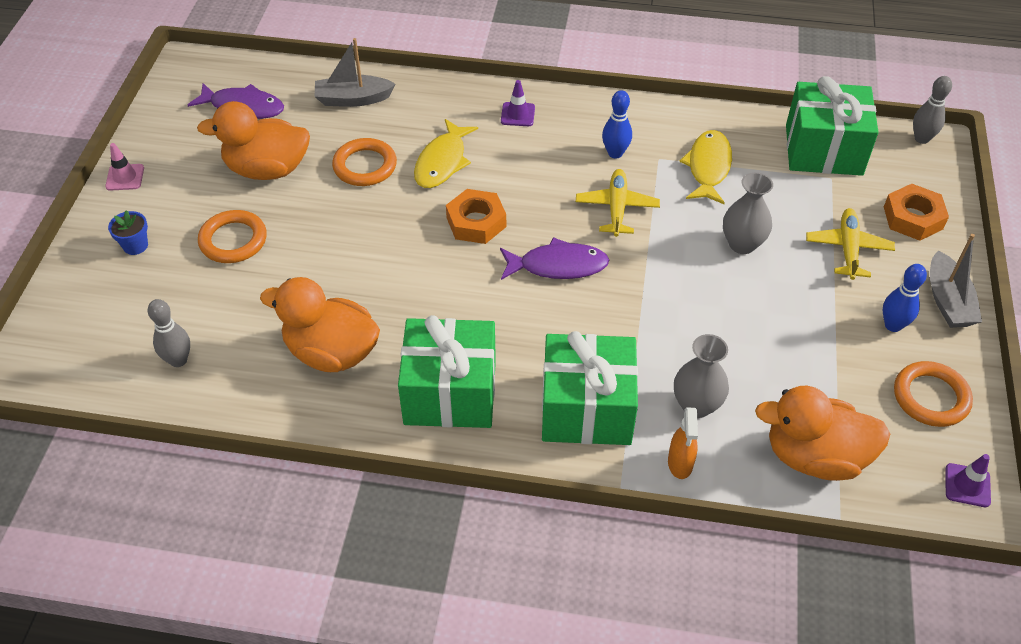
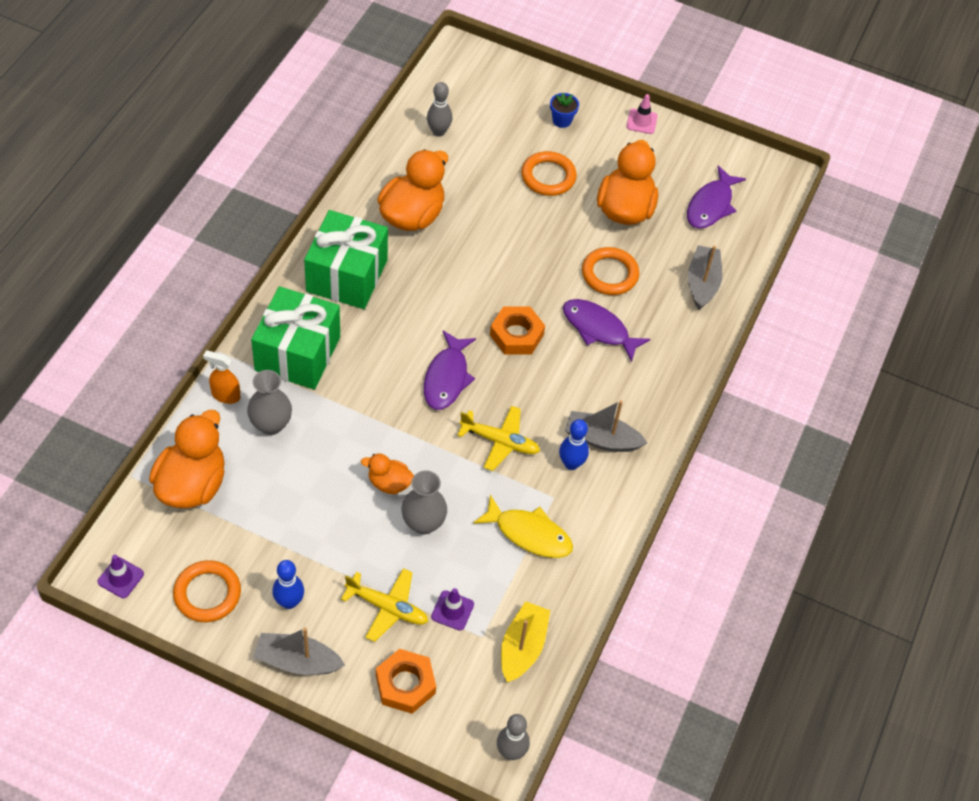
camera: 100 degrees right, 5 degrees up
yellow fish [414,119,478,188] -> purple fish [563,299,651,362]
purple traffic cone [501,80,535,126] -> purple traffic cone moved to [431,588,474,631]
green gift [786,76,879,176] -> yellow boat [501,601,550,682]
none -> orange duck [361,453,414,494]
none -> grey boat [565,400,647,452]

